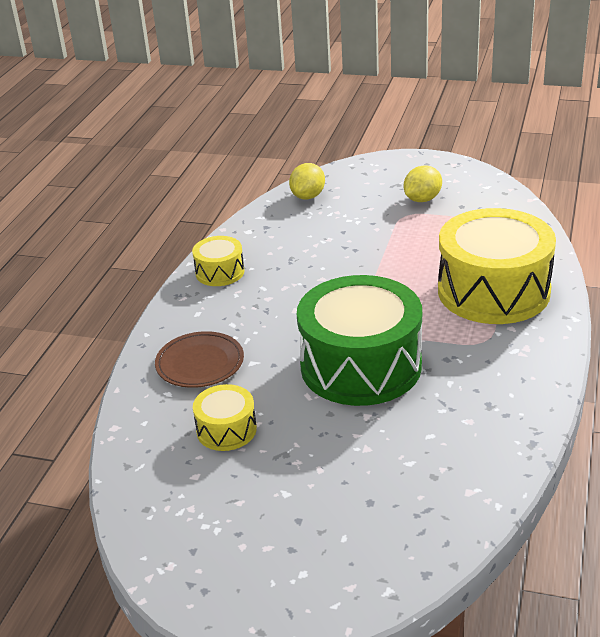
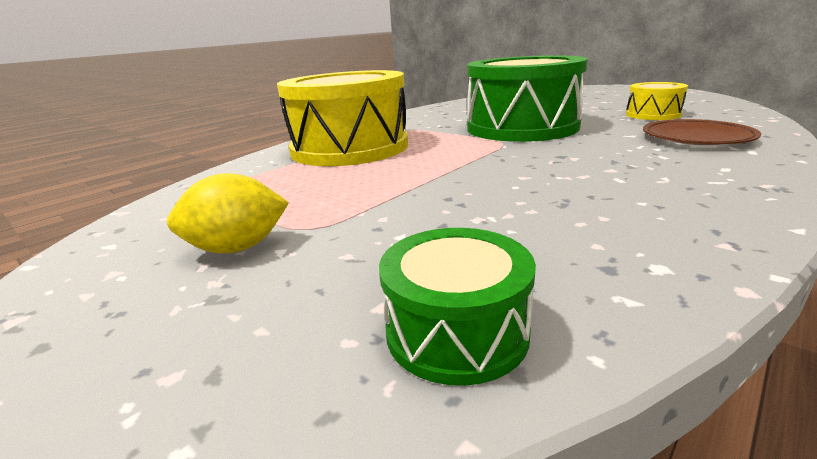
camera: 155 degrees left, 10 degrees down
yellow drum [192,236,244,286] -> none
yellow lemon [289,163,325,199] -> green drum [379,228,536,386]

